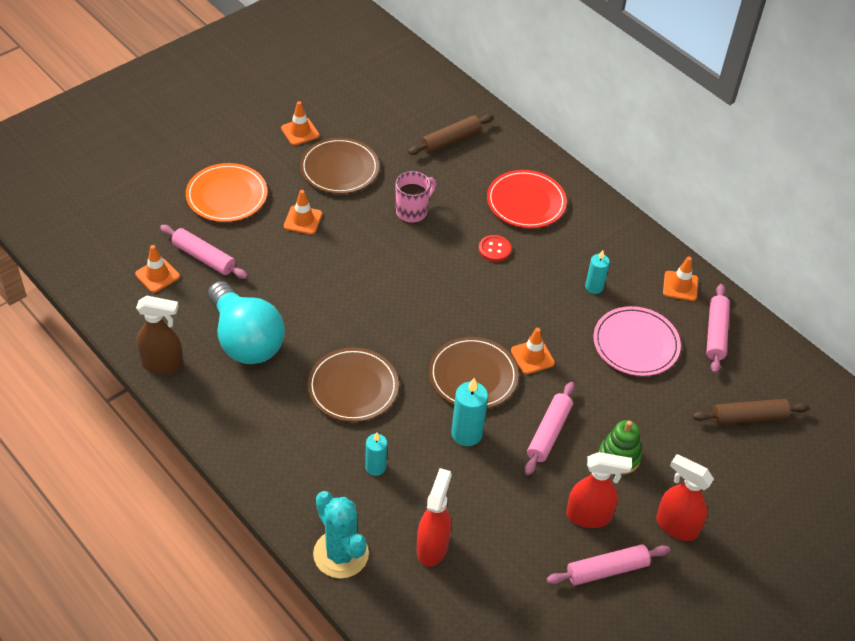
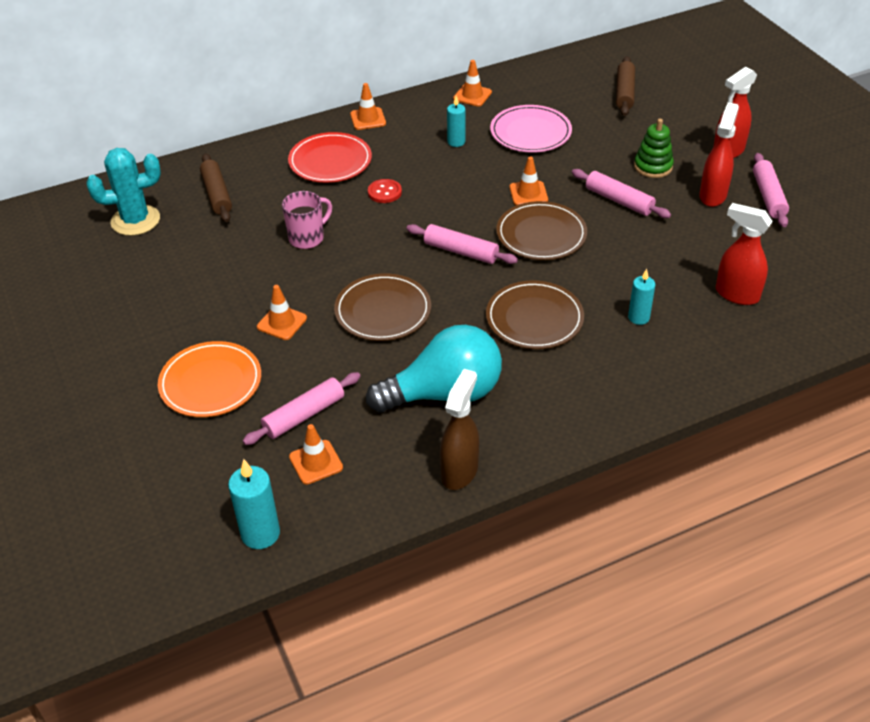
camera: 70 degrees left, 5 degrees down
orange traffic cone [281,101,320,145] -> orange traffic cone moved to [350,83,386,130]
brown plate [300,137,379,194] -> brown plate moved to [334,273,431,341]
turquoise cactus [313,491,369,578] -> turquoise cactus moved to [86,148,161,236]
pink mug [396,171,436,223] -> pink mug turned 75 degrees clockwise [282,191,332,249]
turquoise candle [451,378,488,446] -> turquoise candle moved to [228,459,280,549]
pink rolling pin [706,284,730,374] -> pink rolling pin moved to [406,224,518,264]

